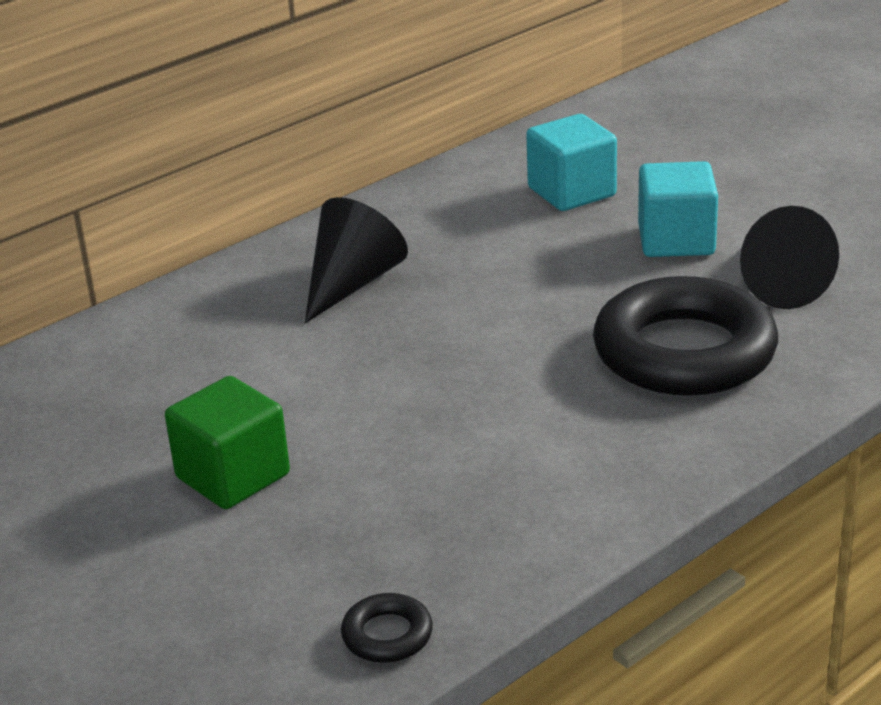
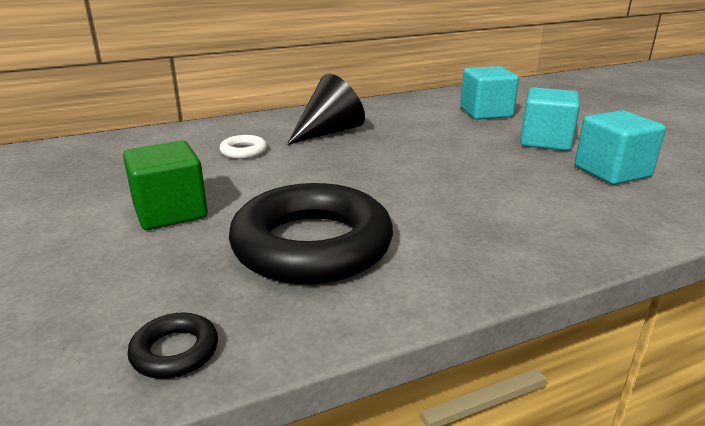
camera: 15 degrees right, 5 degrees down
black ring [593,276,778,396] -> black ring moved to [229,183,393,285]
black cone [740,206,839,309] -> turquoise cube [575,110,666,185]
none -> white ring [220,135,267,159]

